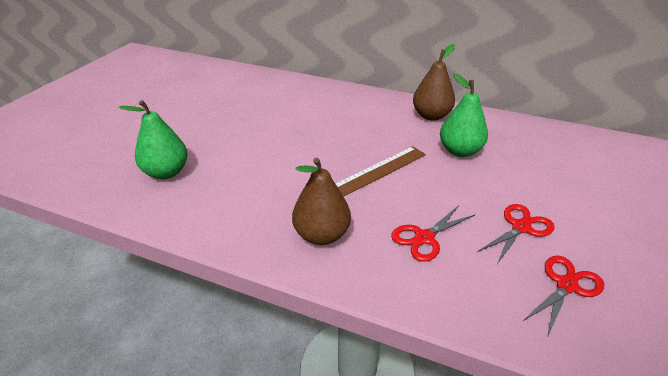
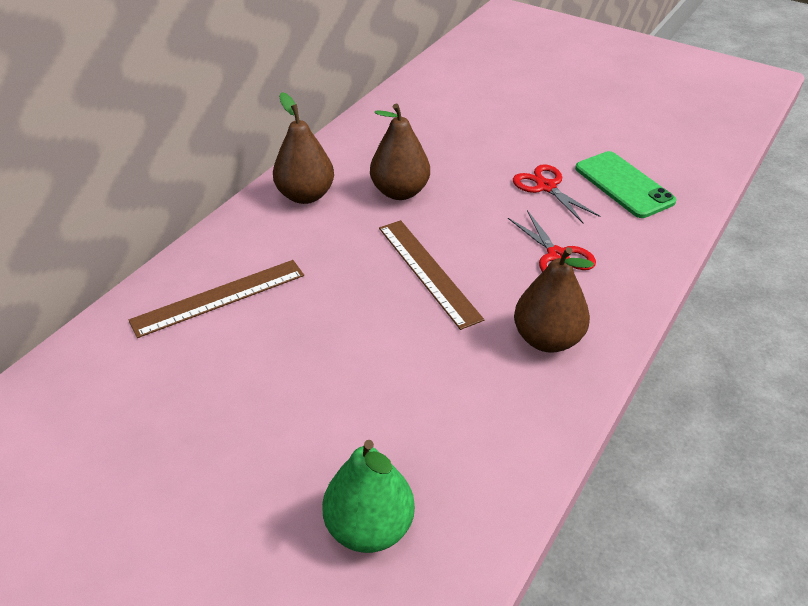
camera: 80 degrees left, 5 degrees up
green pear [440,73,488,157] -> brown pear [370,104,430,200]
red scissors [523,256,604,338] -> green phone [575,151,677,218]
none -> brown ruler [129,260,304,338]

